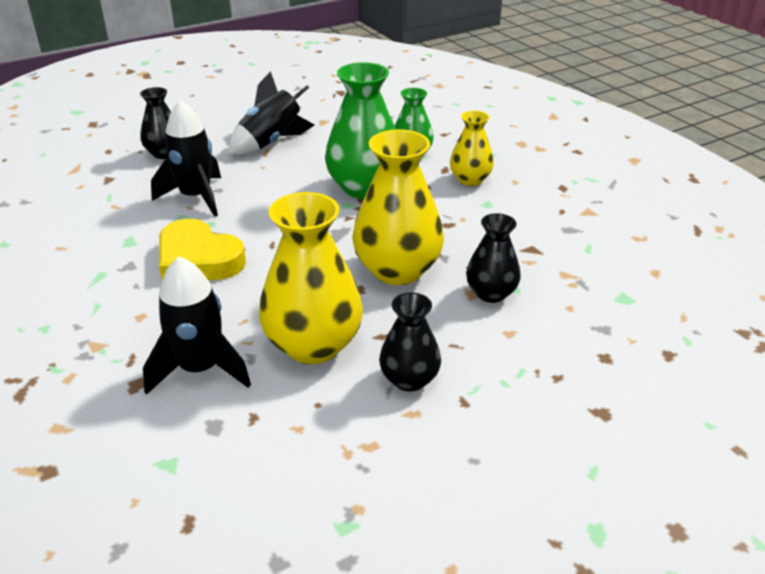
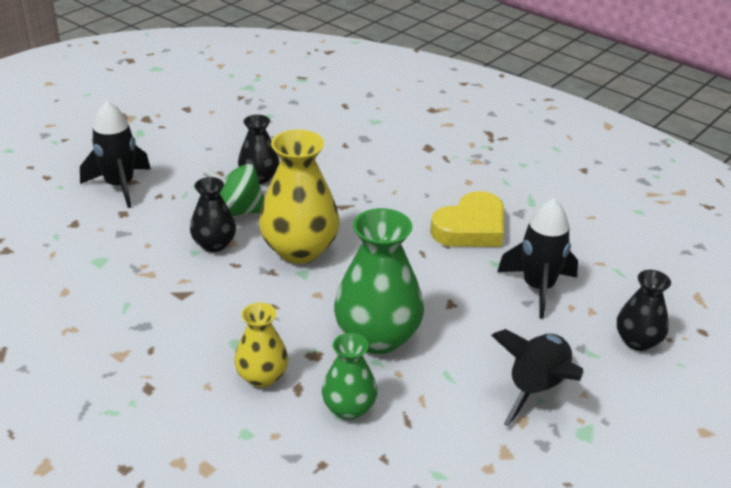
camera: 160 degrees right, 0 degrees up
black rocket [143,256,251,395] -> black rocket moved to [80,101,151,208]
yellow heart [159,219,246,280] -> yellow heart turned 120 degrees clockwise [430,191,504,247]
yellow vase [259,192,363,364] -> none
none -> green spinning top [203,164,264,216]

